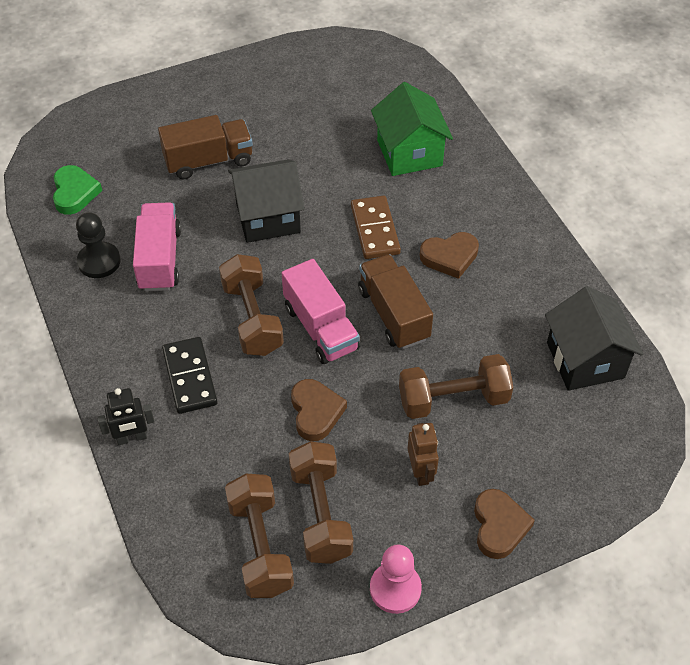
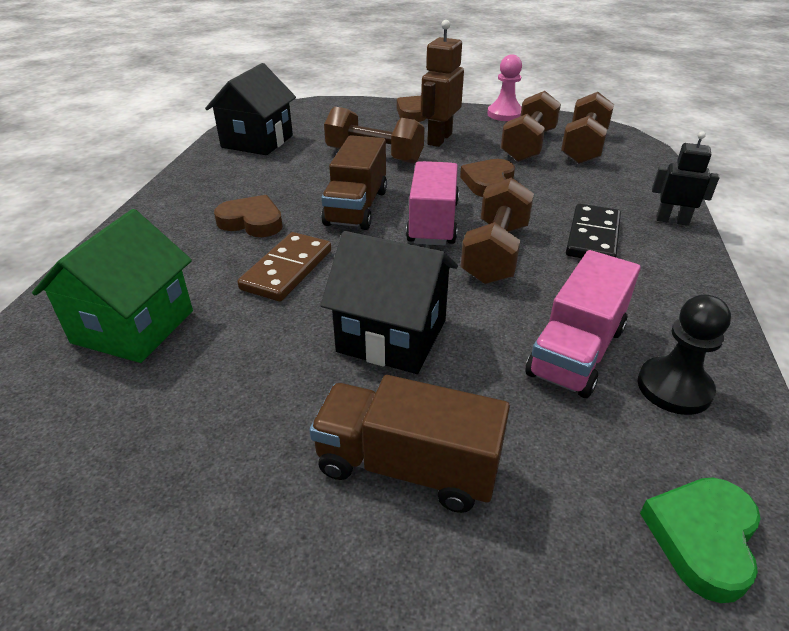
camera: 145 degrees left, 15 degrees down
brown robot [408,423,439,486] -> brown robot [421,20,464,147], size x1.51

